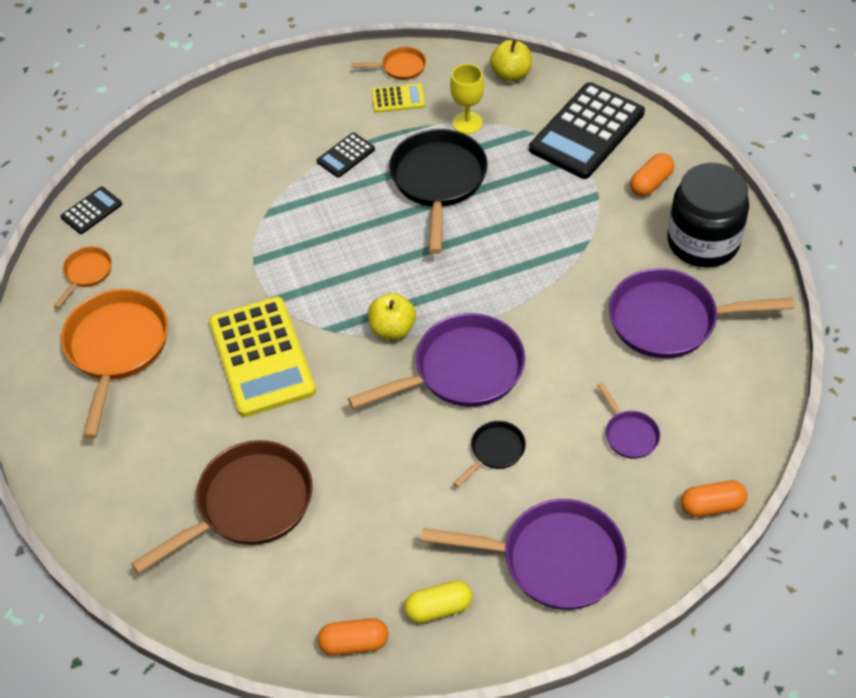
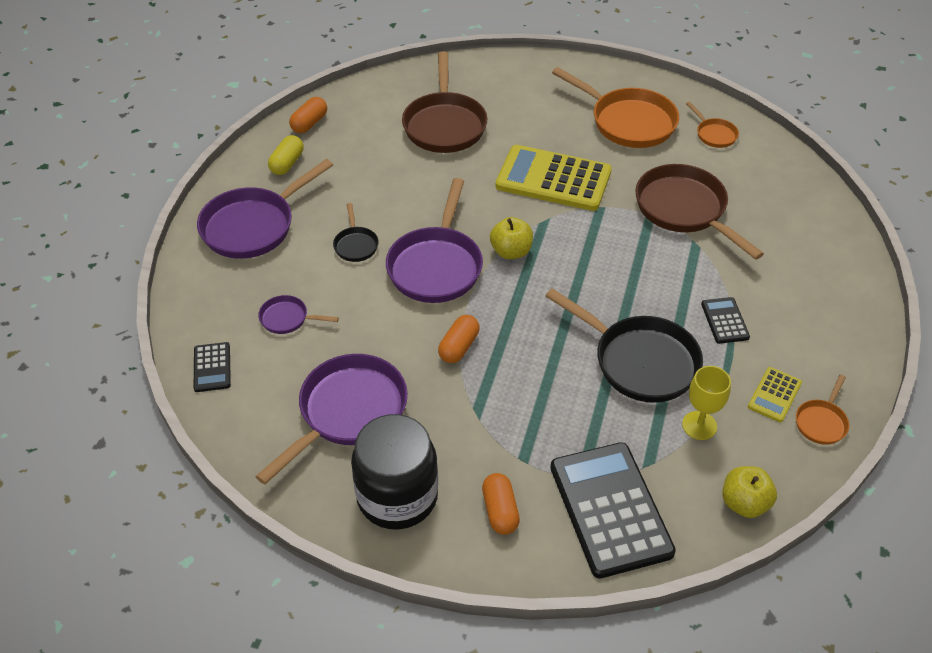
camera: 125 degrees right, 5 degrees down
black calculator [61,187,122,234] -> black calculator moved to [194,342,231,392]
orange capsule [681,480,747,517] -> orange capsule moved to [438,315,479,363]
none -> brown pan [635,164,764,260]

